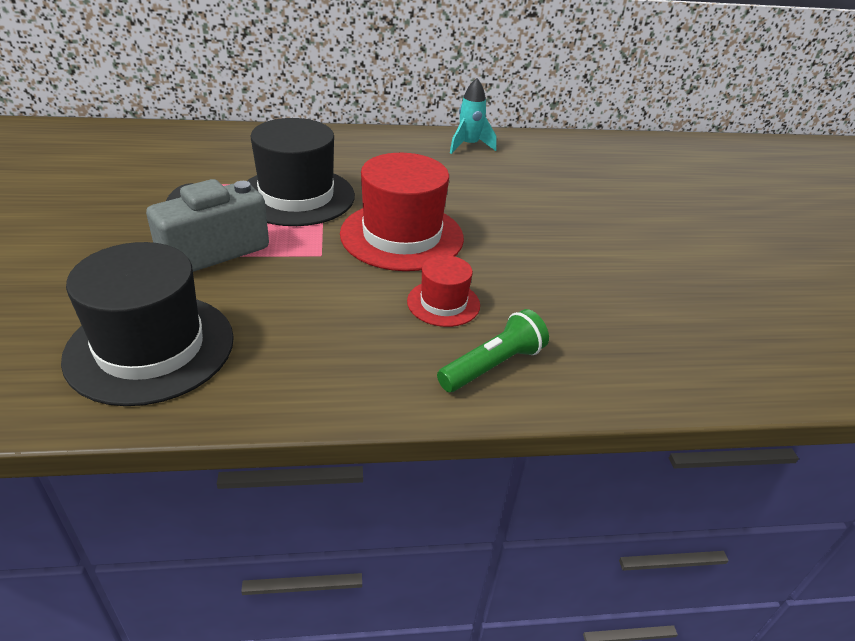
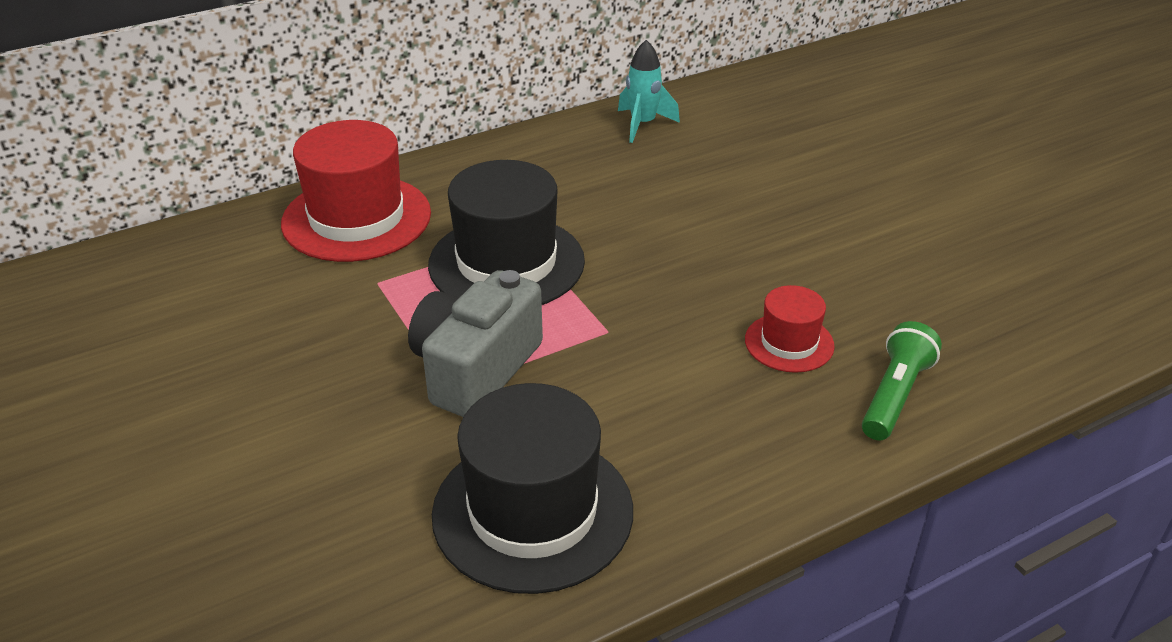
camera: 20 degrees left, 0 degrees up
red hat [340,153,464,271] -> red hat moved to [281,120,431,262]

